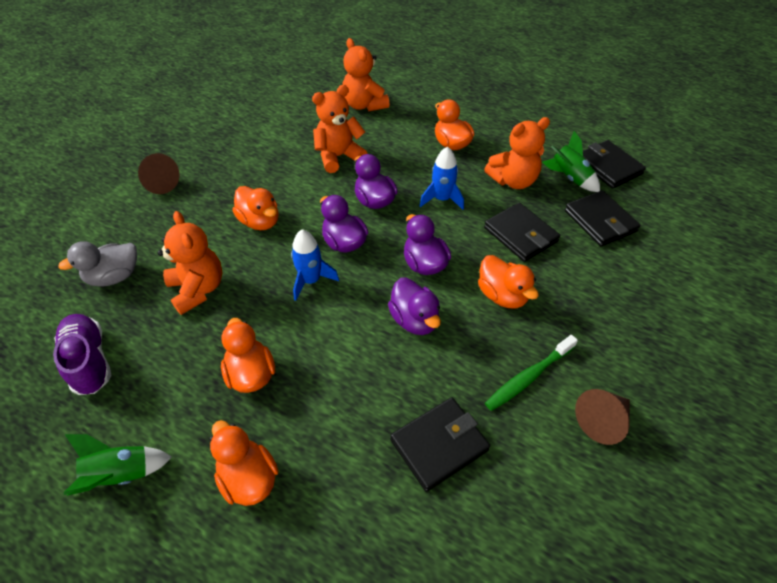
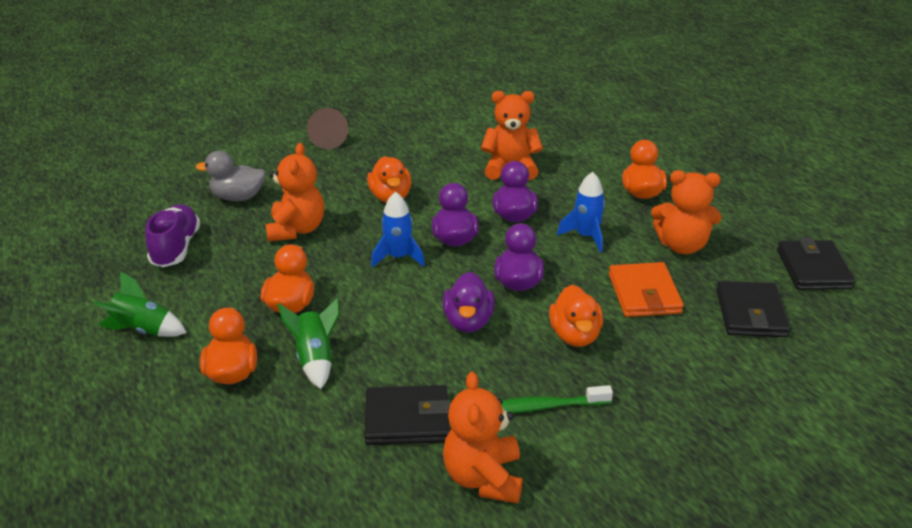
camera: 30 degrees right, 15 degrees down
orange teddy bear [342,38,390,111] -> orange teddy bear moved to [443,372,523,504]
black wallet [484,203,560,262] -> orange wallet [609,262,684,317]
green rocket [542,131,600,192] -> green rocket moved to [278,298,340,389]
brown cone [575,389,630,445] -> none

